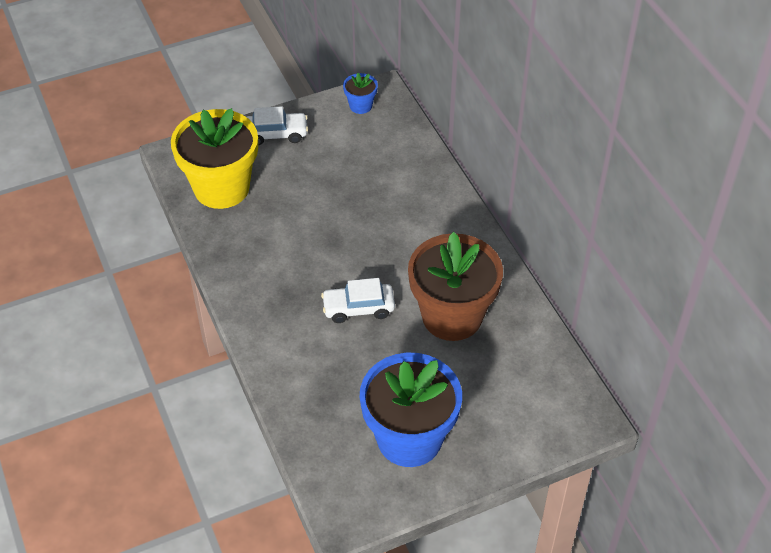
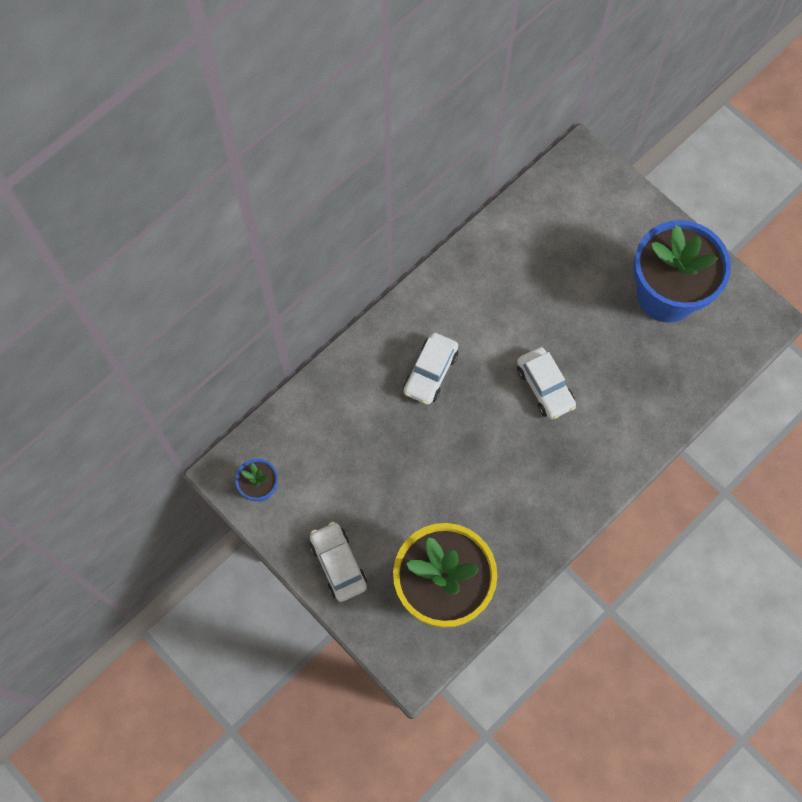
camera: 110 degrees left, 20 degrees up
brown flower pot [408,232,503,341] -> none
none -> white car [403,333,458,405]

